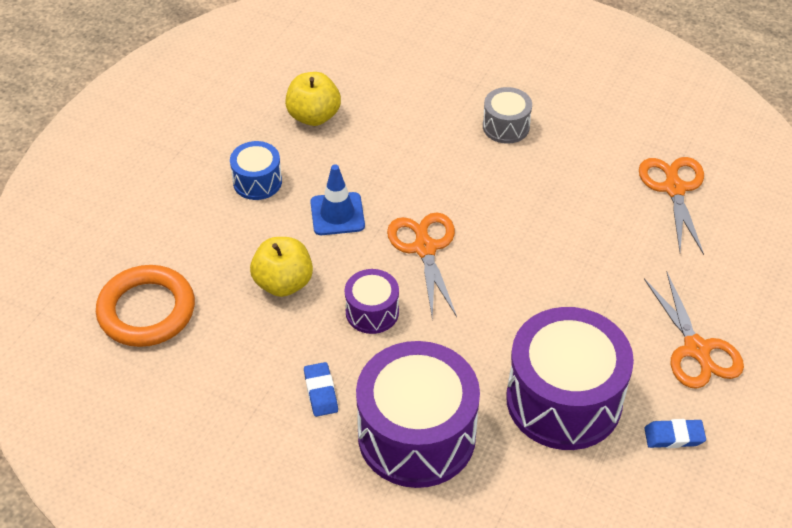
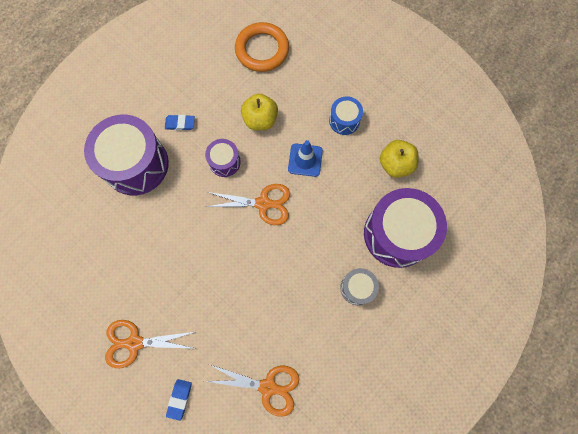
camera: 105 degrees right, 25 degrees up
purple drum [506,307,634,450] -> purple drum moved to [364,188,447,268]
blue eraser [644,419,706,448] -> blue eraser moved to [166,379,192,421]

